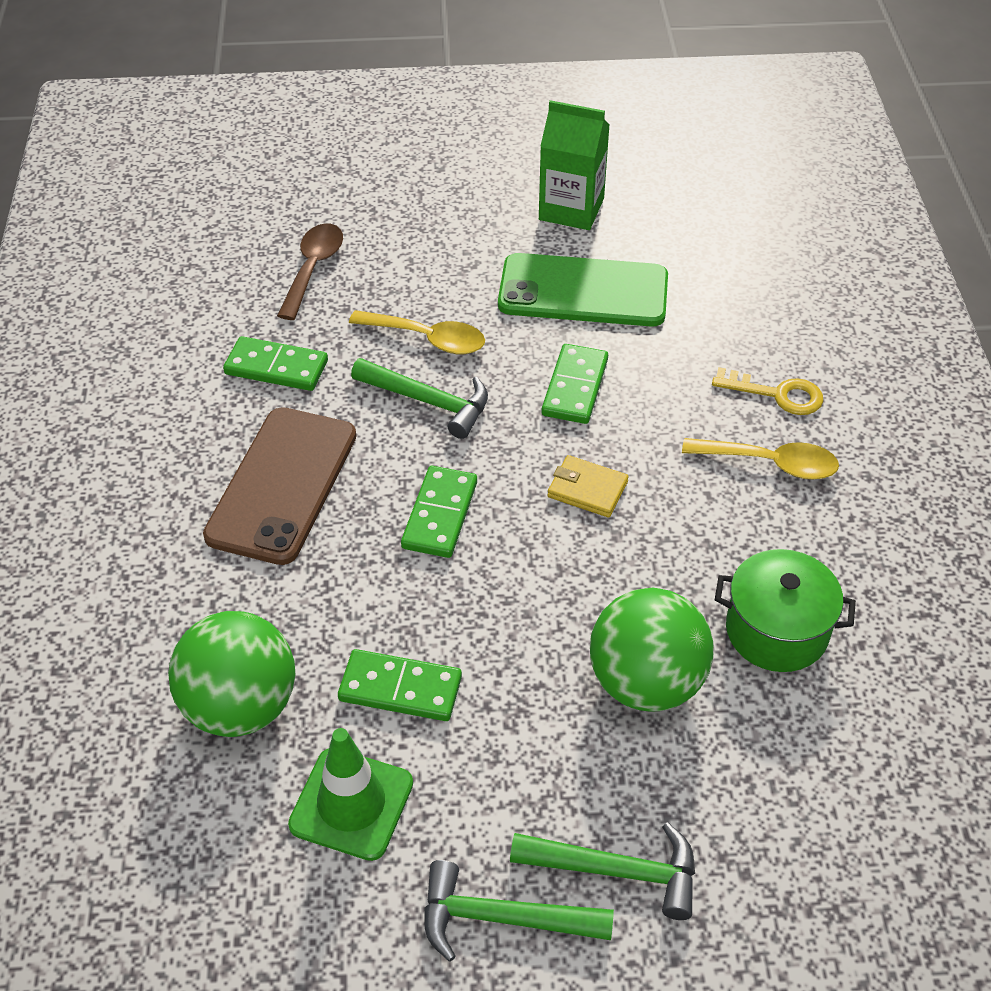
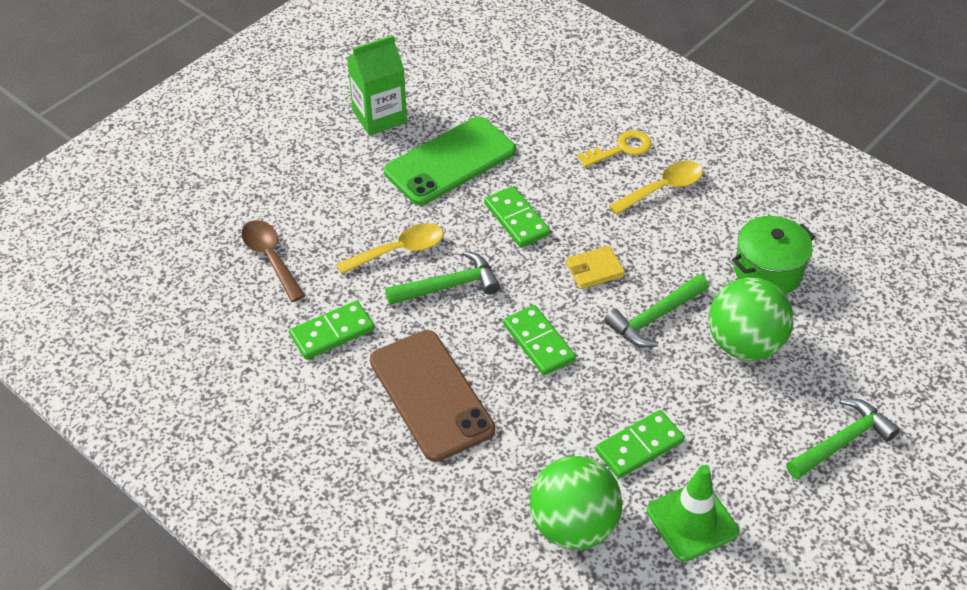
camera: 45 degrees left, 0 degrees up
green hammer [424,860,614,962] -> green hammer moved to [604,274,709,347]

